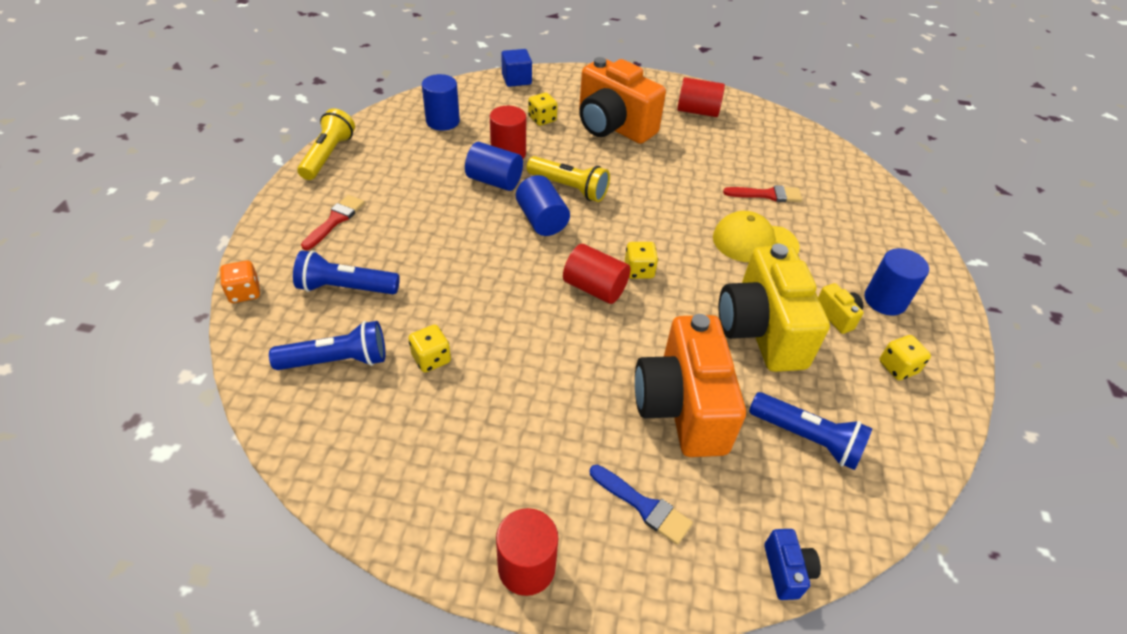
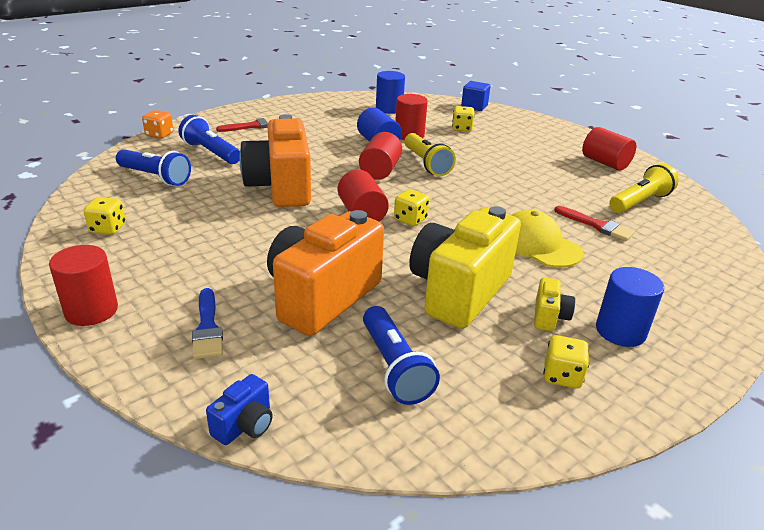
camera: 40 degrees right, 15 degrees down
yellow flashlight [297,108,355,180] -> yellow flashlight moved to [609,163,679,213]
yellow dice [408,325,451,372] -> yellow dice moved to [83,197,126,235]
blue cylinder [516,175,570,236] -> red cylinder [359,132,402,180]
orange camera [579,57,666,144] -> orange camera moved to [239,114,311,207]

